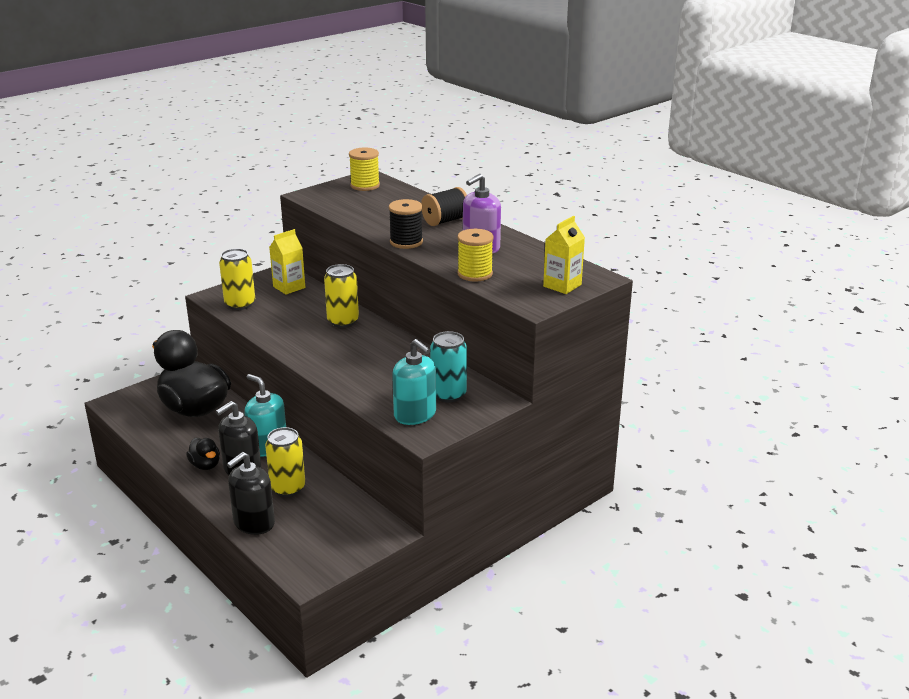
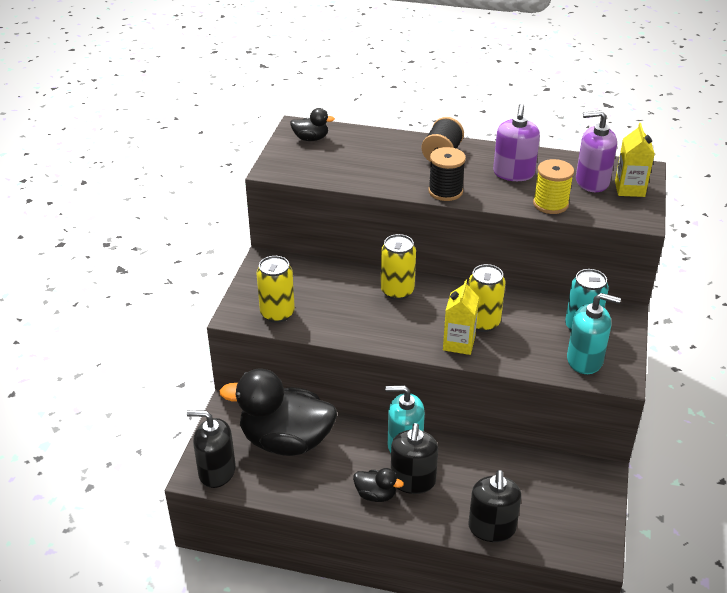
camera: 35 degrees left, 10 degrees up
yellow can [265,427,305,497] -> yellow can moved to [468,264,505,332]
yellow carton [269,229,305,295] -> yellow carton moved to [443,279,479,355]
yellow spool [349,147,380,191] -> black duck [290,108,335,141]
none -> black soap dispenser [187,410,236,488]
none -> purple soap dispenser [576,110,617,192]

